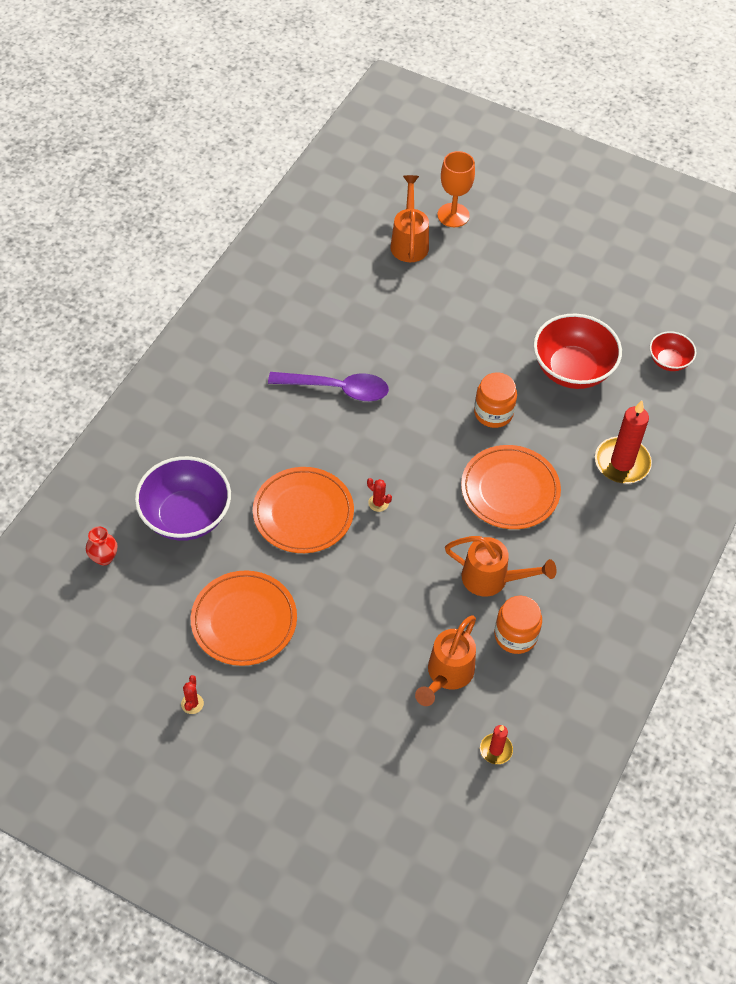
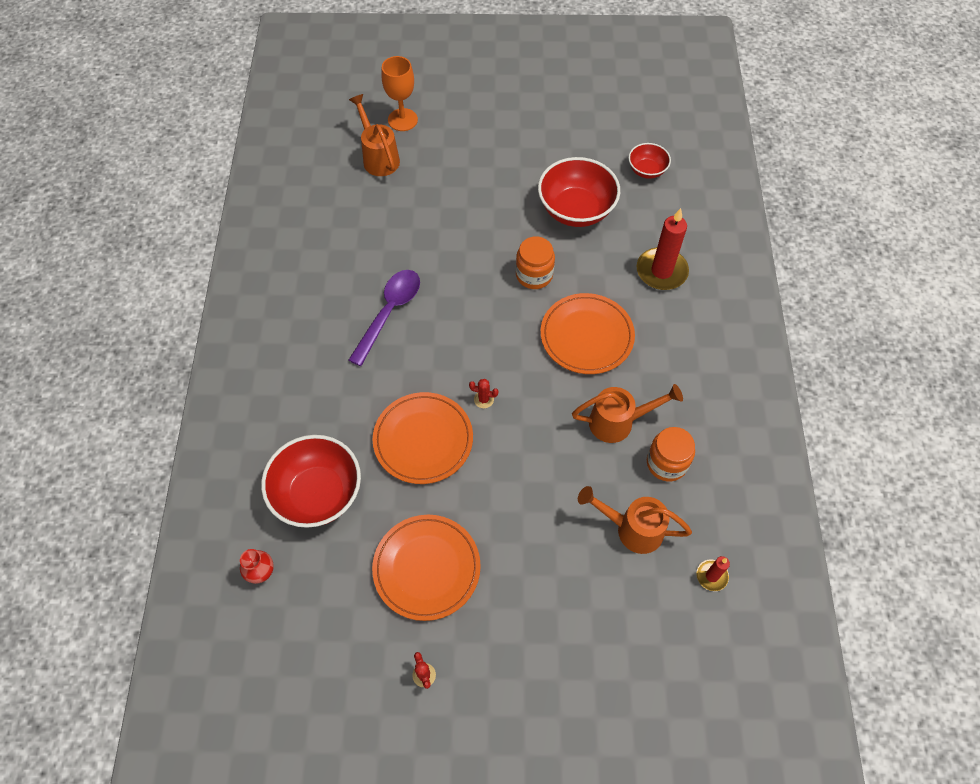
camera: 25 degrees left, 5 degrees up
purple bowl [135,456,231,541] -> red bowl [261,435,361,528]
purple spoon [268,372,389,401] -> purple spoon turned 45 degrees counterclockwise [349,270,420,366]
orange watering can [415,615,476,706] -> orange watering can turned 105 degrees clockwise [578,486,692,554]

